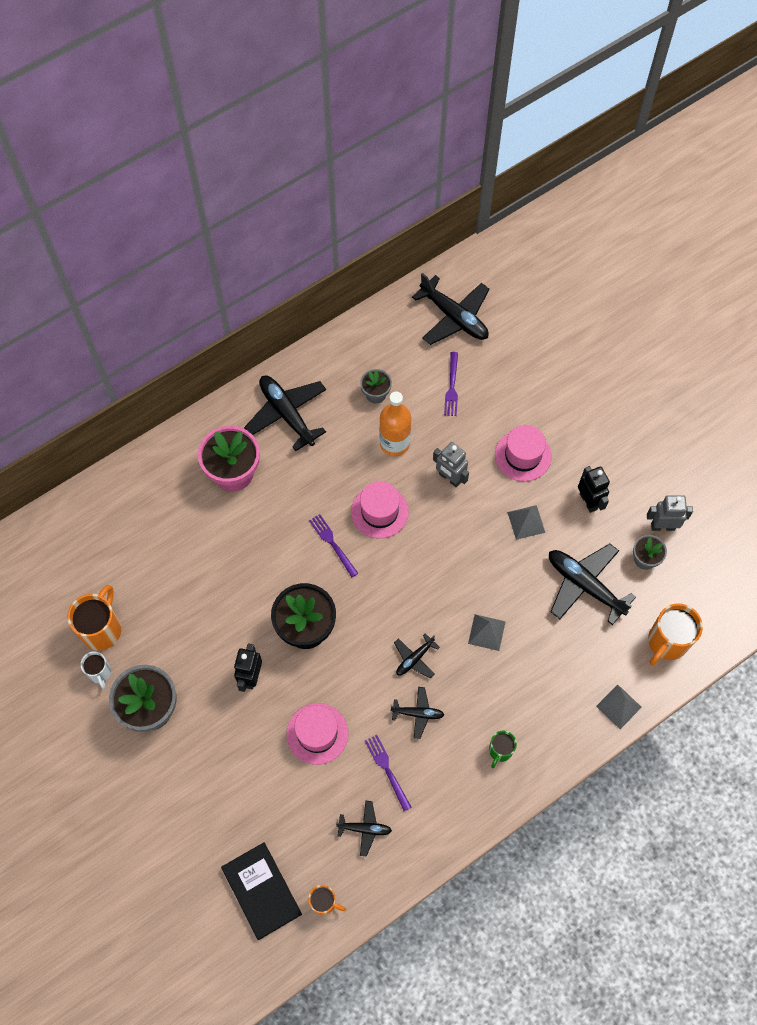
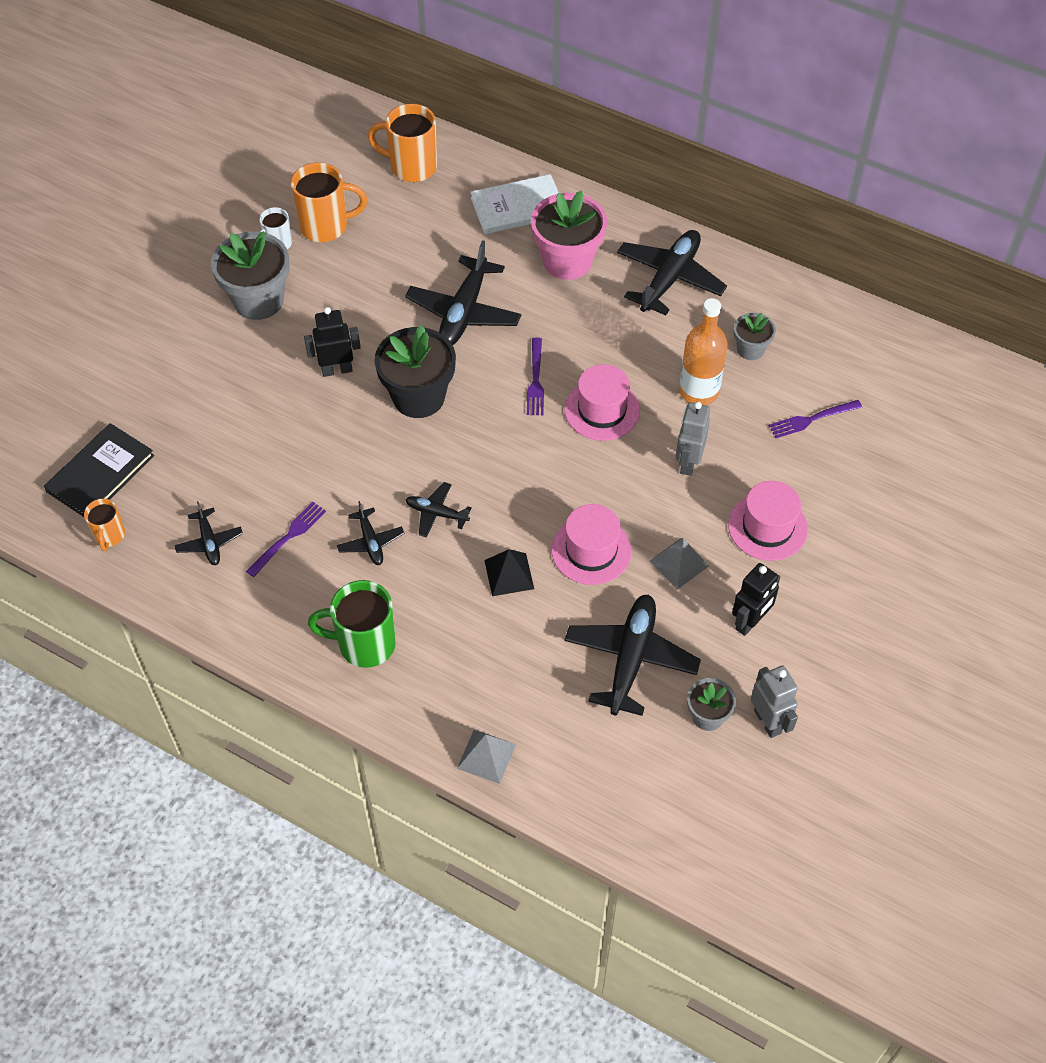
camera: 65 degrees right, 10 degrees down
pink hat [286,703,348,765] -> pink hat moved to [552,504,632,585]
purple fork [309,514,358,577] -> purple fork turned 150 degrees clockwise [527,338,544,415]
black plane [412,273,490,345] -> black plane moved to [405,240,521,345]
grey pyramid [468,614,506,651] -> black pyramid [484,549,534,596]
green mug [489,730,517,768] -> green mug [308,580,396,668], size x1.76
orange mug [648,603,703,666] -> orange mug moved to [368,104,437,182]
none -> white book [470,174,559,234]

